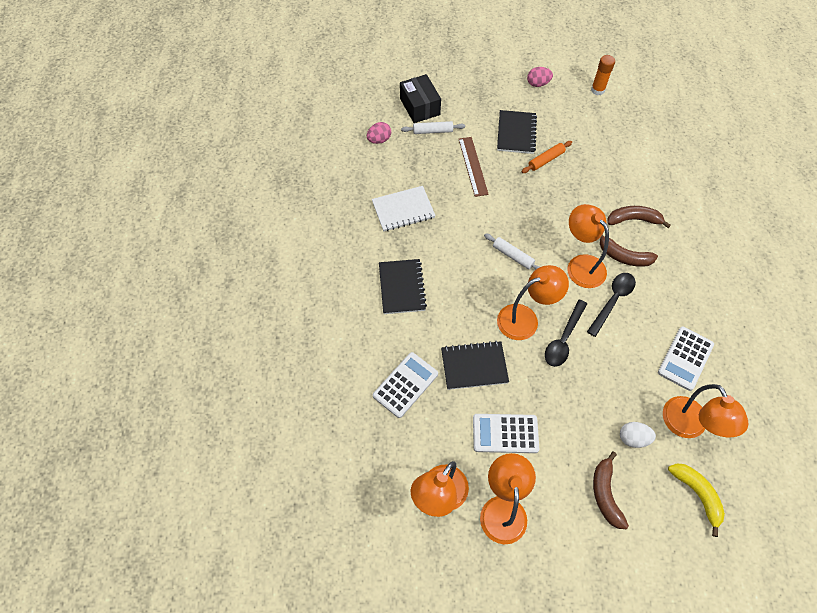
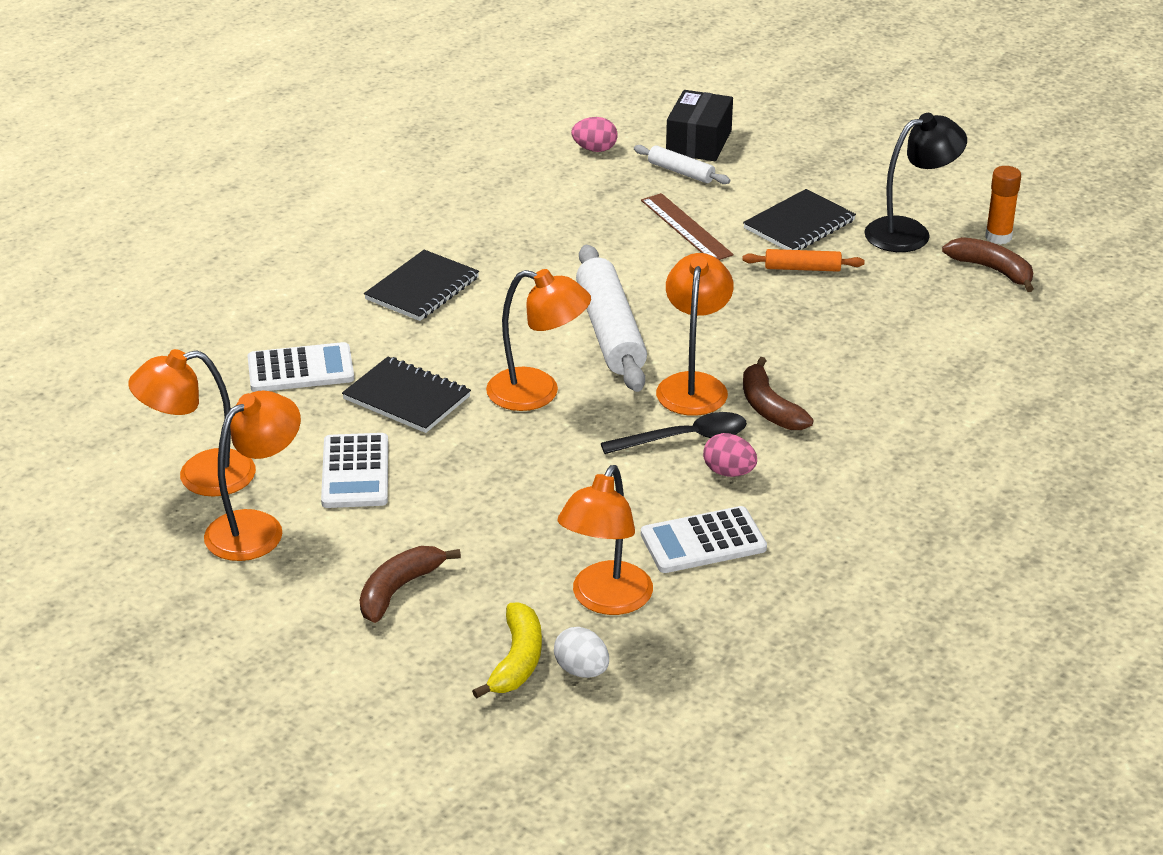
camera: 40 degrees right, 25 degrees down
white notebook [372,186,436,231] -> none
brown ruler [459,137,489,197] -> brown ruler turned 60 degrees counterclockwise [641,193,734,260]
white calculator [473,414,539,453] -> white calculator turned 135 degrees counterclockwise [321,433,388,508]
white rolling pin [484,233,540,270] -> white rolling pin [576,245,647,392], size x1.98
pink egg [527,67,553,87] -> pink egg moved to [703,433,757,477]
black spoon [545,299,587,367] -> none
brown banana [607,206,671,228] -> brown banana moved to [942,237,1034,292]
white egg [620,422,656,448] -> white egg moved to [554,627,609,678]
none -> black lamp [864,113,967,252]

